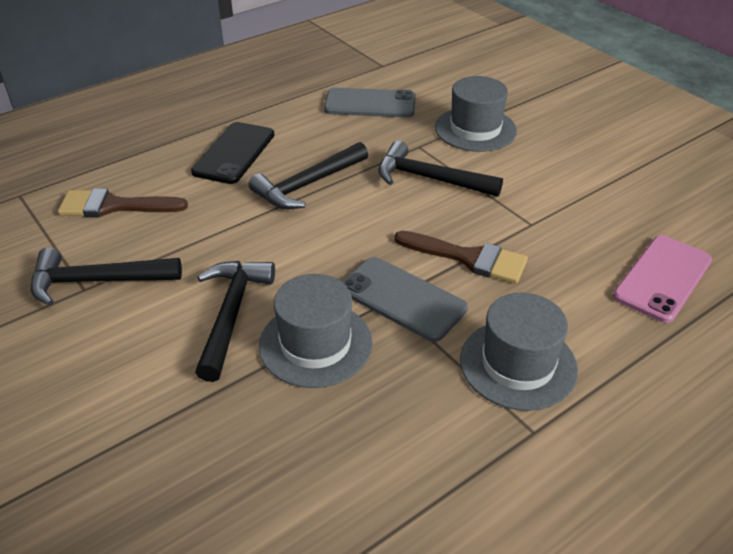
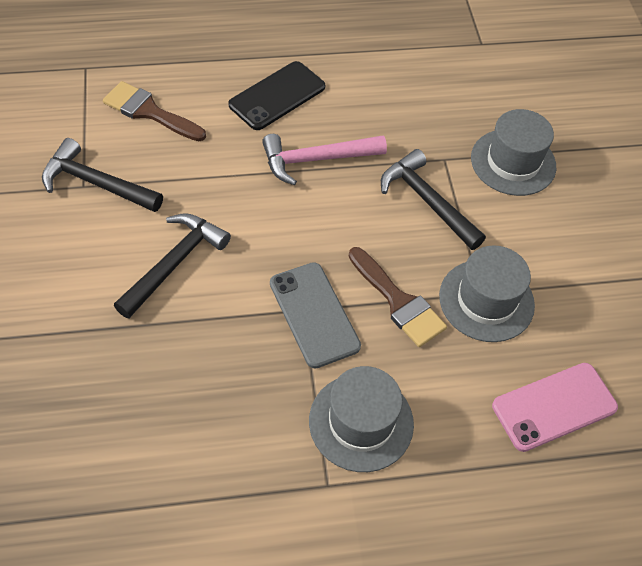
camera: 25 degrees right, 15 degrees up
black hammer [249,142,368,209] -> pink hammer [262,134,387,185]
grey hat [259,274,373,388] -> grey hat moved to [439,245,535,342]
grey phone [324,88,416,118] -> none

